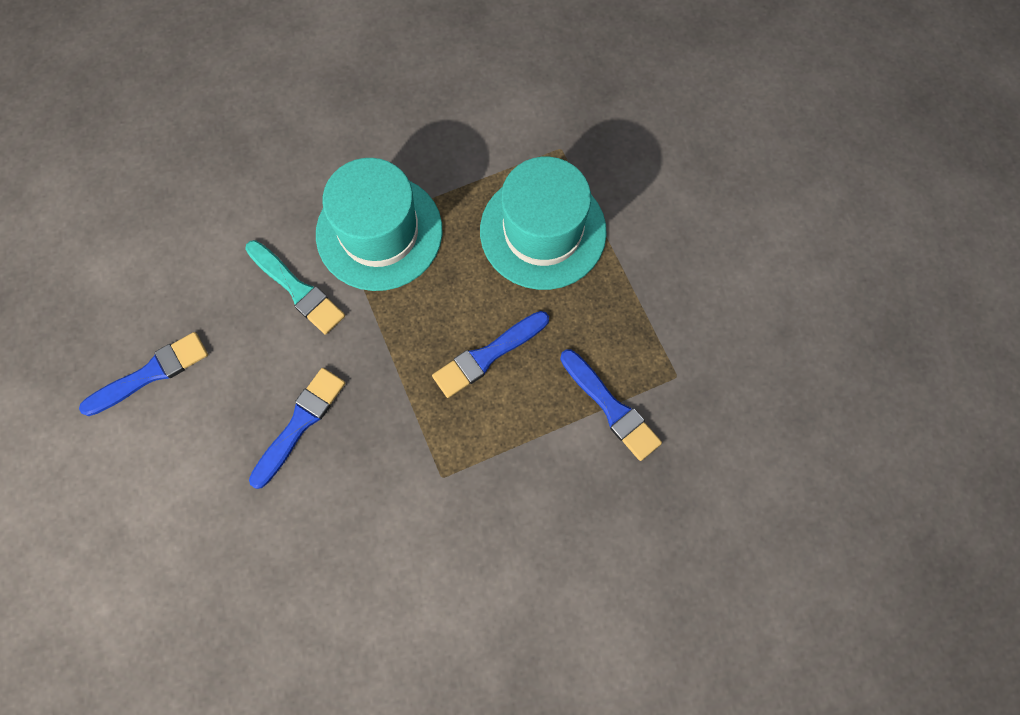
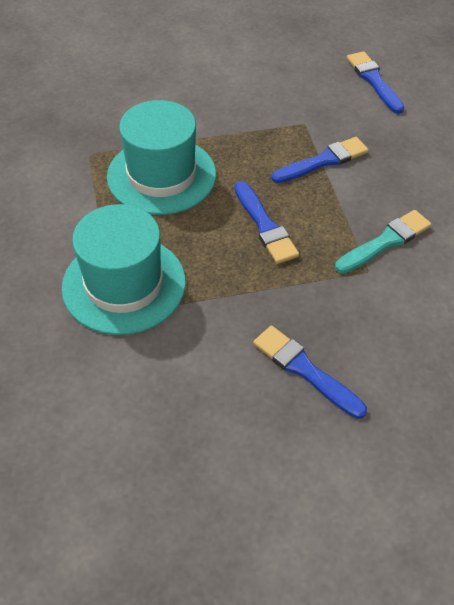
camera: 80 degrees left, 20 degrees down
blue brush [79,332,208,416] -> blue brush moved to [347,51,404,114]
turquoise brush [245,240,345,335] -> turquoise brush moved to [335,210,432,274]

